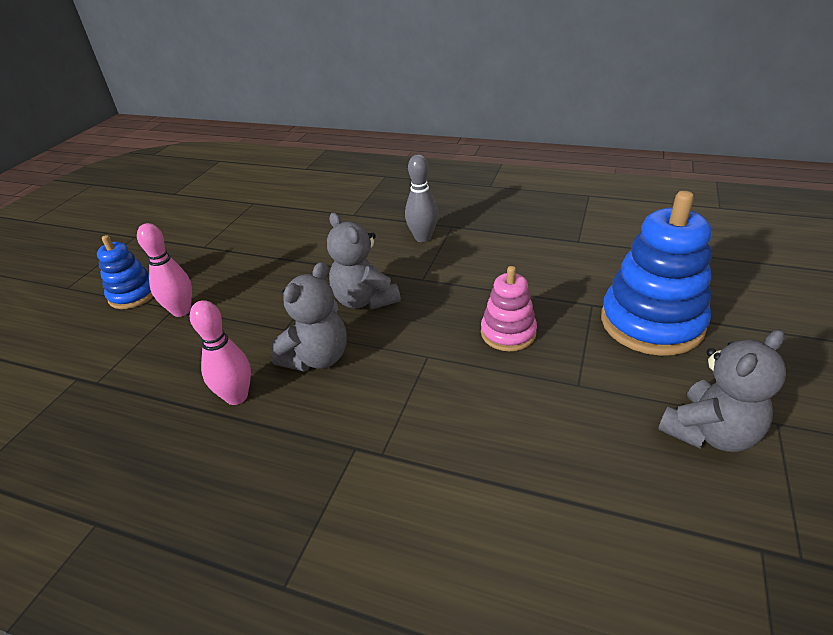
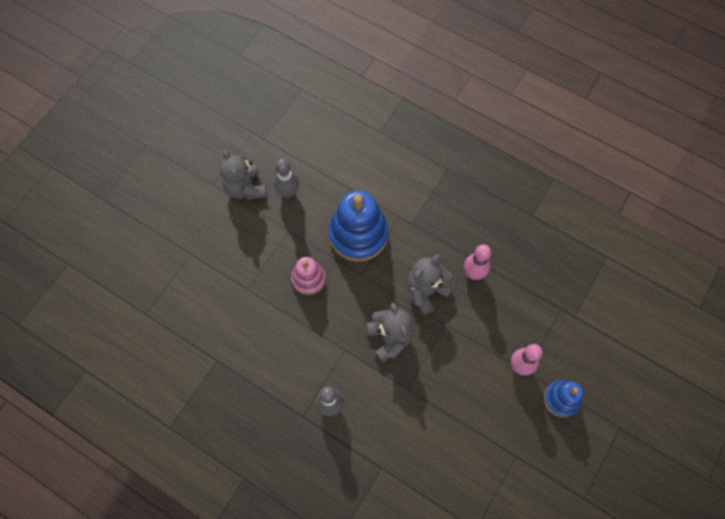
camera: 170 degrees left, 30 degrees up
blue stacking toy [601,191,712,356] -> blue stacking toy moved to [329,190,388,262]
grey teddy bear [658,329,786,452] -> grey teddy bear turned 90 degrees counterclockwise [220,149,267,200]
none -> grey bowling pin [274,158,299,198]

